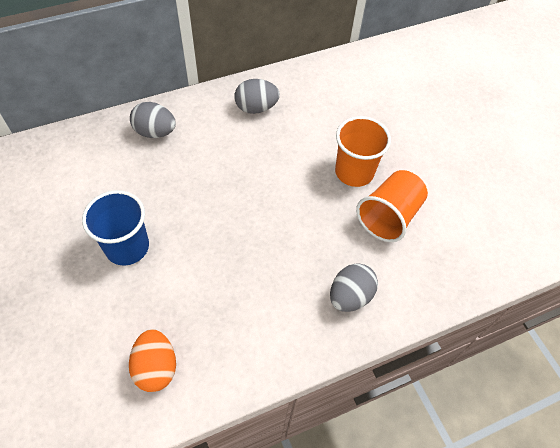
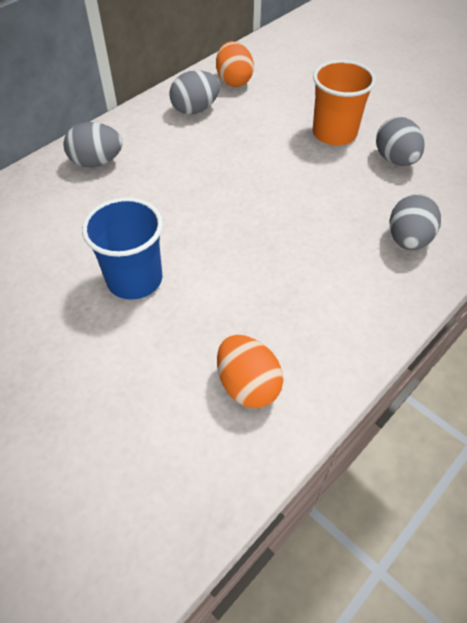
camera: 20 degrees left, 5 degrees down
orange cup [356,170,428,242] -> grey egg [376,117,425,166]
none -> orange egg [216,41,254,87]

